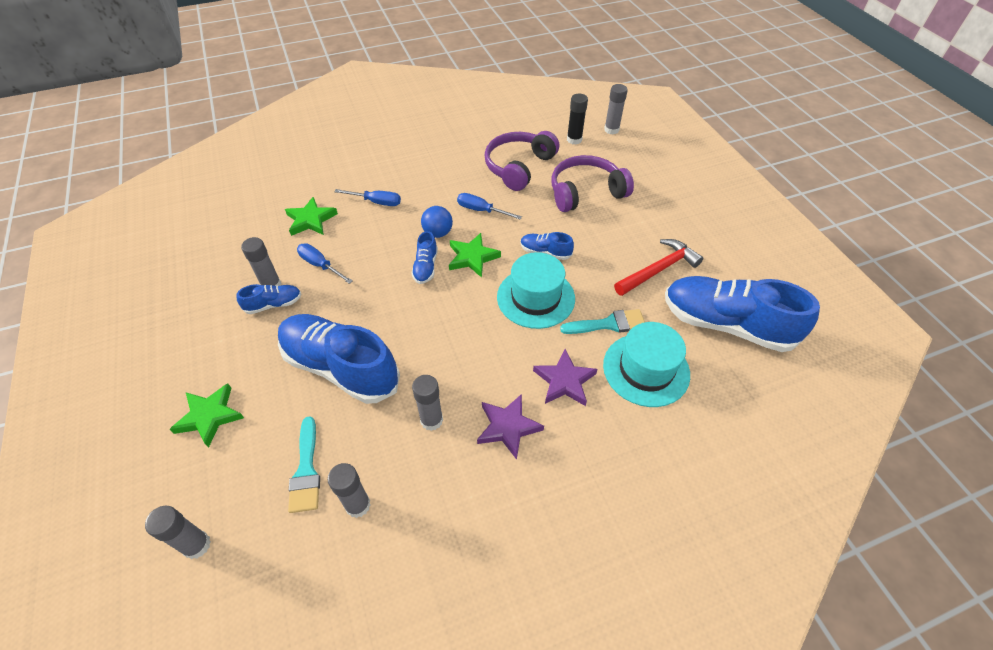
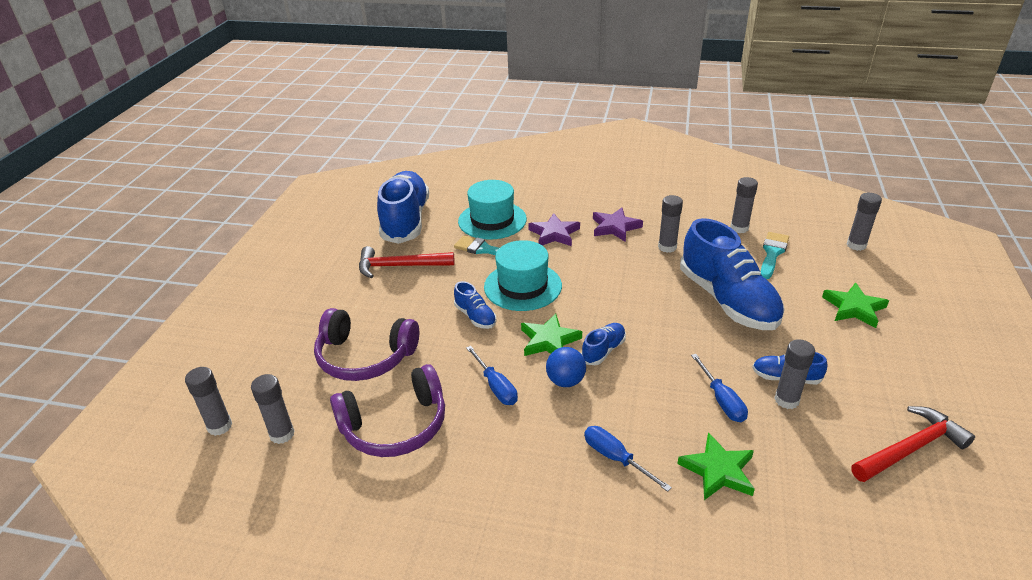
camera: 145 degrees left, 15 degrees down
black glue stick [567,93,588,144] -> grey glue stick [251,374,295,444]
blue shoe [665,276,820,352] -> blue shoe turned 150 degrees counterclockwise [377,171,429,244]
none -> red hammer [851,406,975,482]

